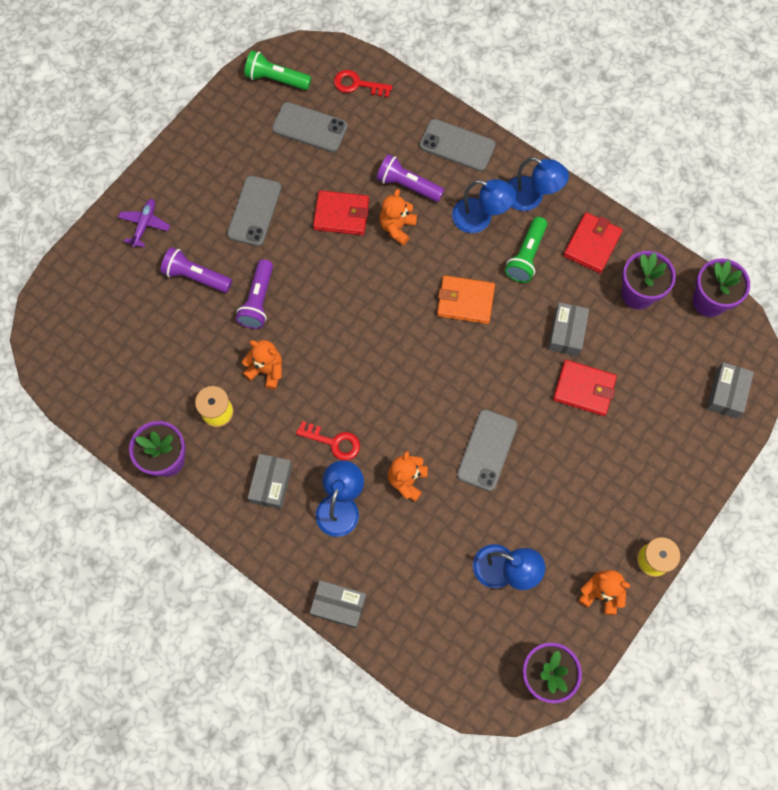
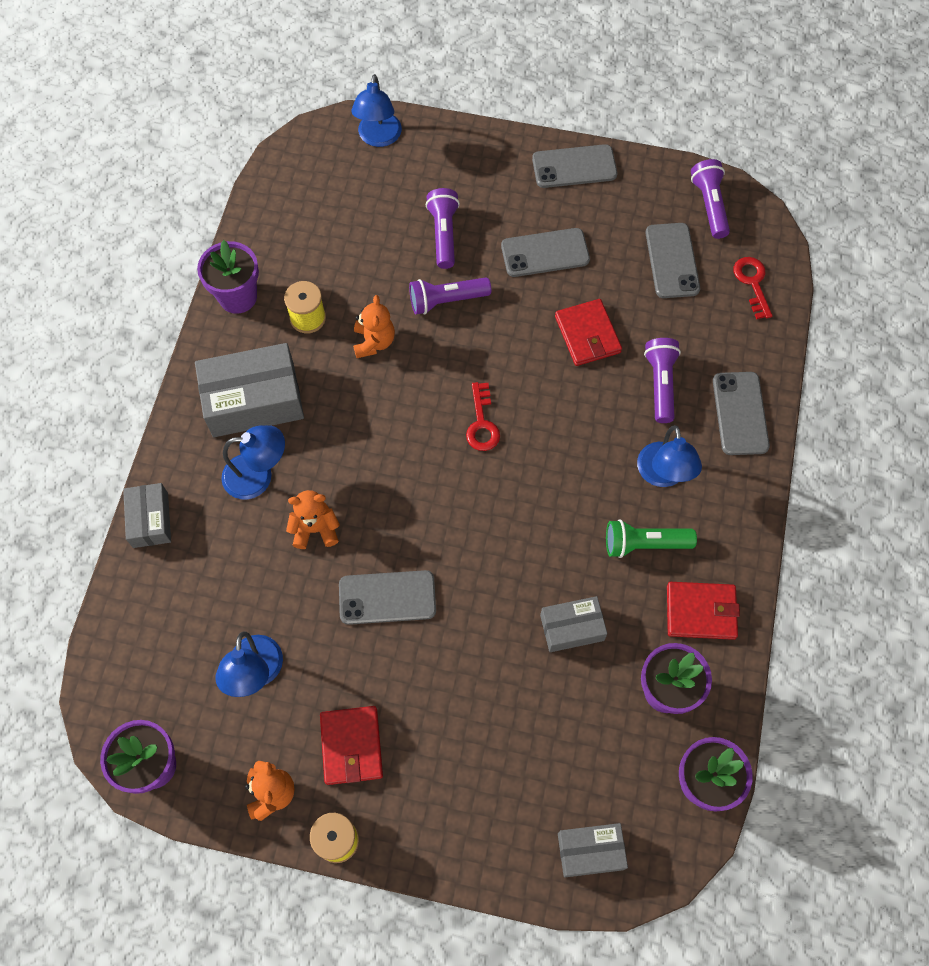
camera: 65 degrees right, 5 degrees down
purple plane [118,199,170,248] -> none
green flashlight [244,51,311,90] -> purple flashlight [691,159,730,239]
grey box [248,454,292,509] -> grey box [195,343,304,437], size x1.76
red key [296,421,360,460] -> red key moved to [466,382,500,451]
orange teddy bear [379,189,417,246] -> none
orange wallet [437,275,495,324] -> none
blue lamp [508,157,569,211] -> blue lamp moved to [351,74,402,147]
red wallet [553,360,617,416] -> red wallet moved to [320,706,383,785]
none -> grey phone [532,144,617,188]

